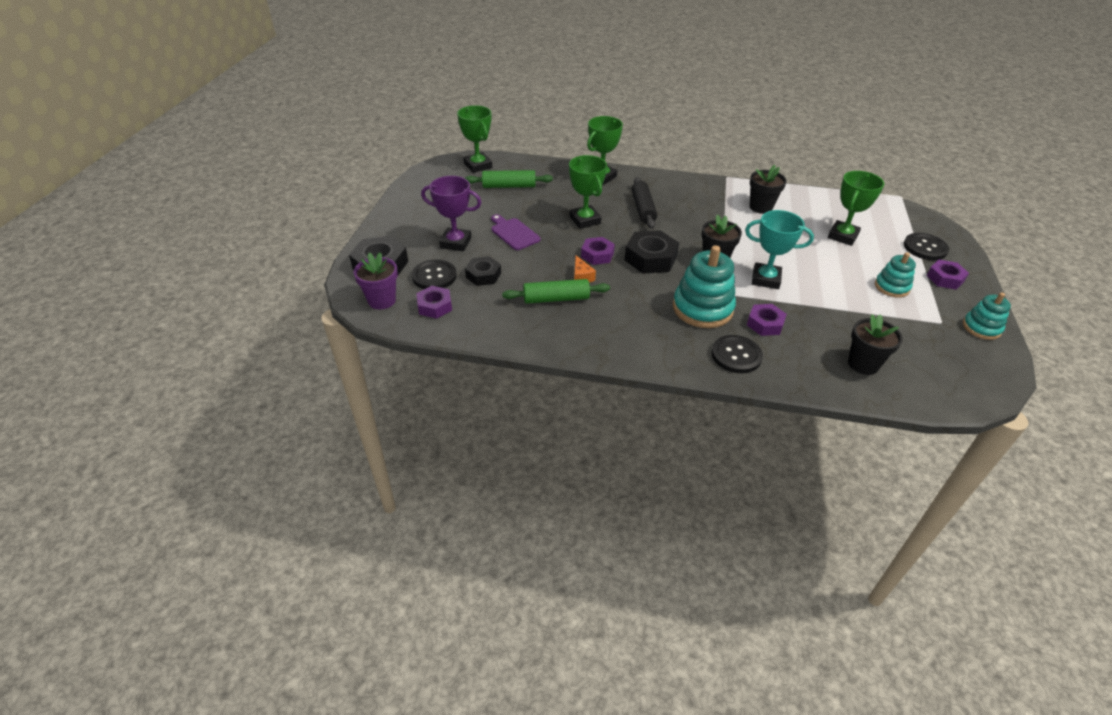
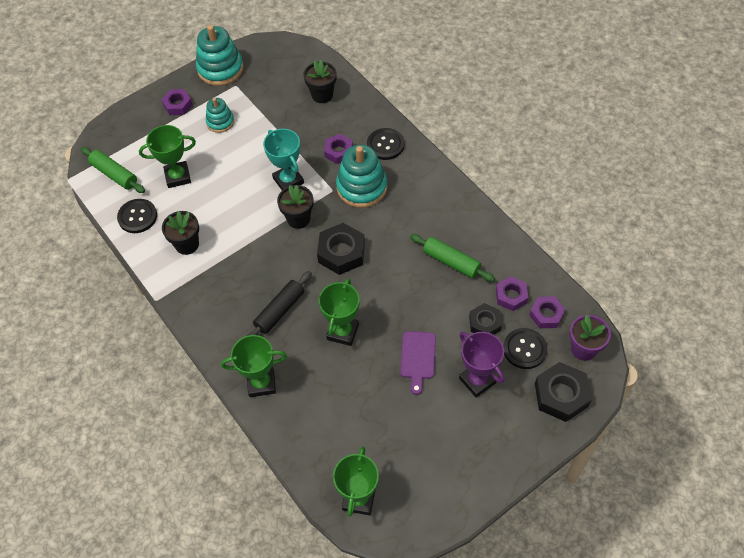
camera: 135 degrees left, 15 degrees up
green rolling pin [465,170,553,188] -> green rolling pin moved to [81,147,145,193]
orange cheese [574,255,596,283] -> none
purple nut [581,237,615,265] -> purple nut moved to [496,276,528,311]
black button [903,233,949,260] -> black button moved to [117,199,157,233]
turquoise stacking toy [963,293,1011,340] -> turquoise stacking toy [196,25,244,86], size x1.72

